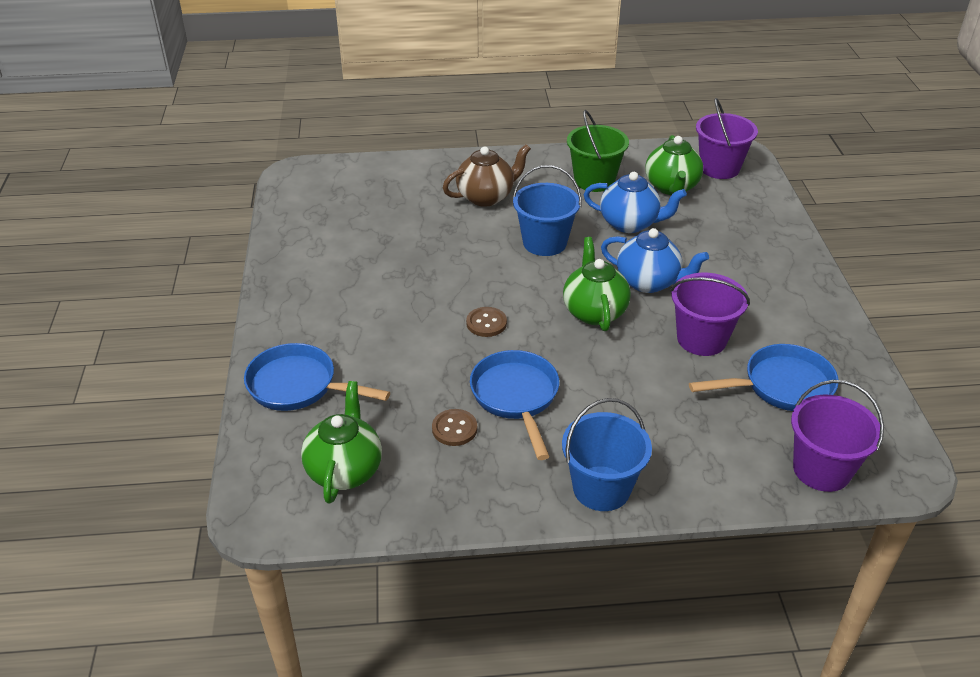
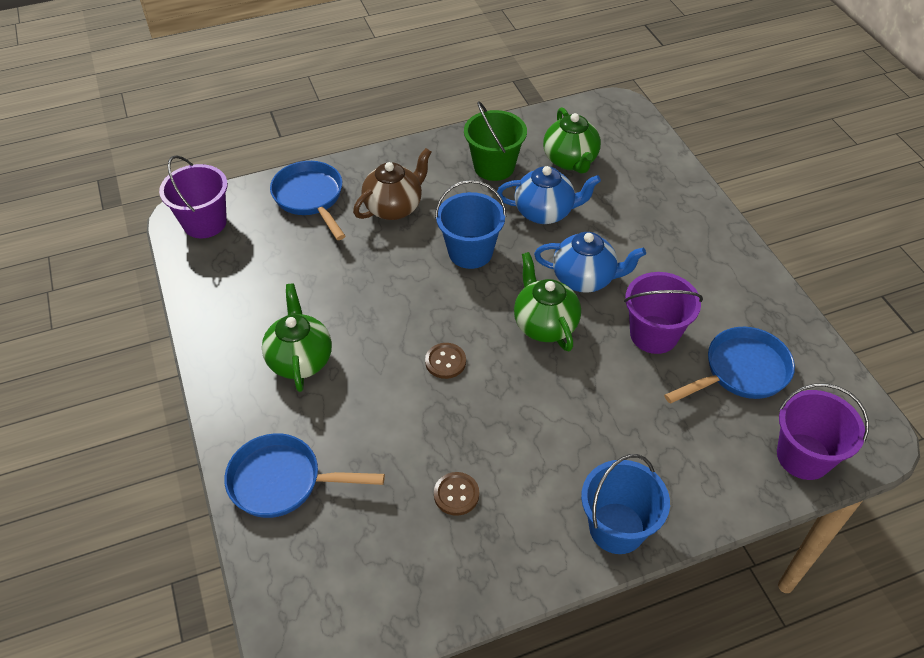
camera: 15 degrees left, 10 degrees up
green teapot [301,381,382,504] -> green teapot moved to [262,283,332,392]
blue pan [470,350,559,460] -> blue pan moved to [270,161,345,240]
purple bucket [696,98,758,179] -> purple bucket moved to [159,155,228,238]

